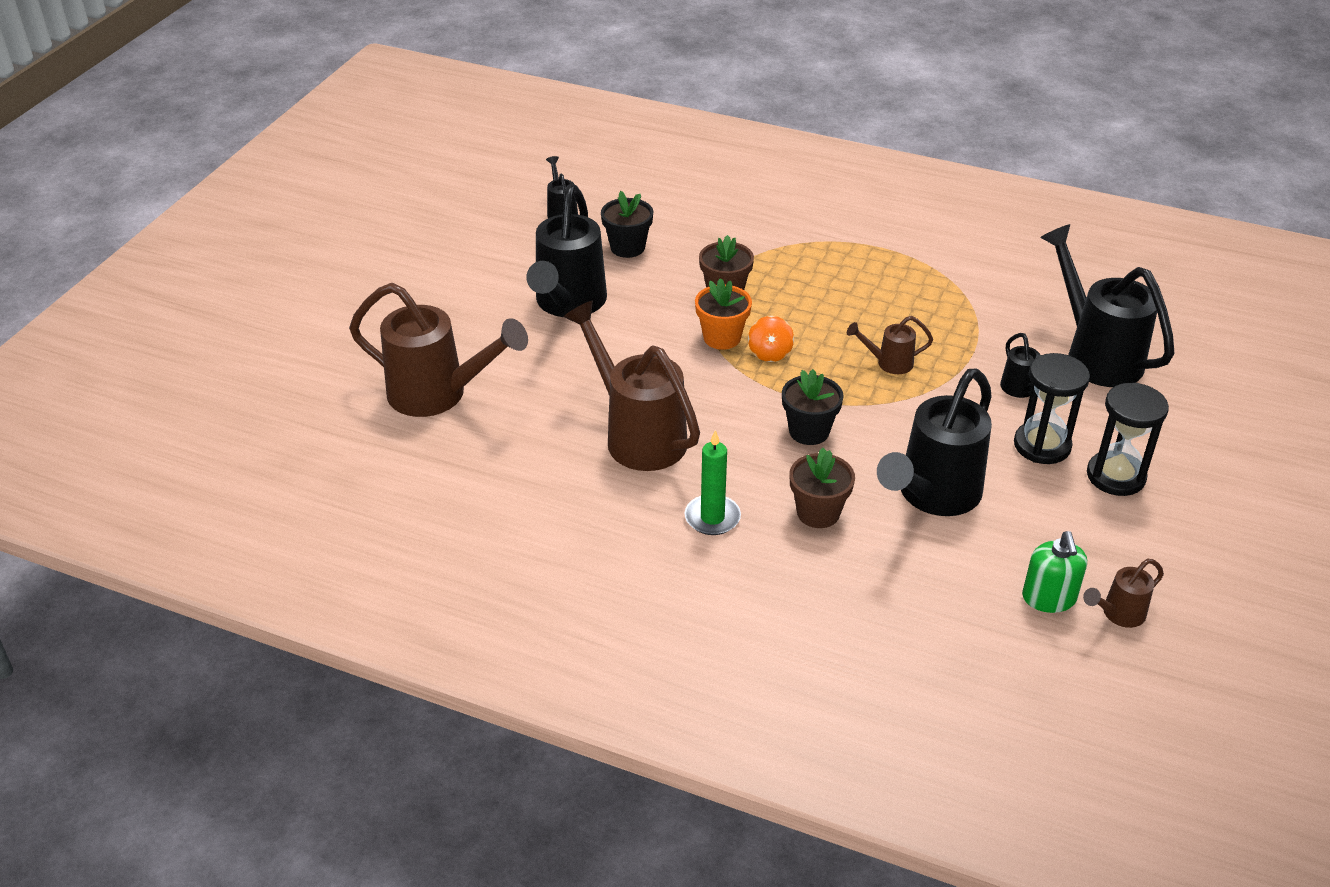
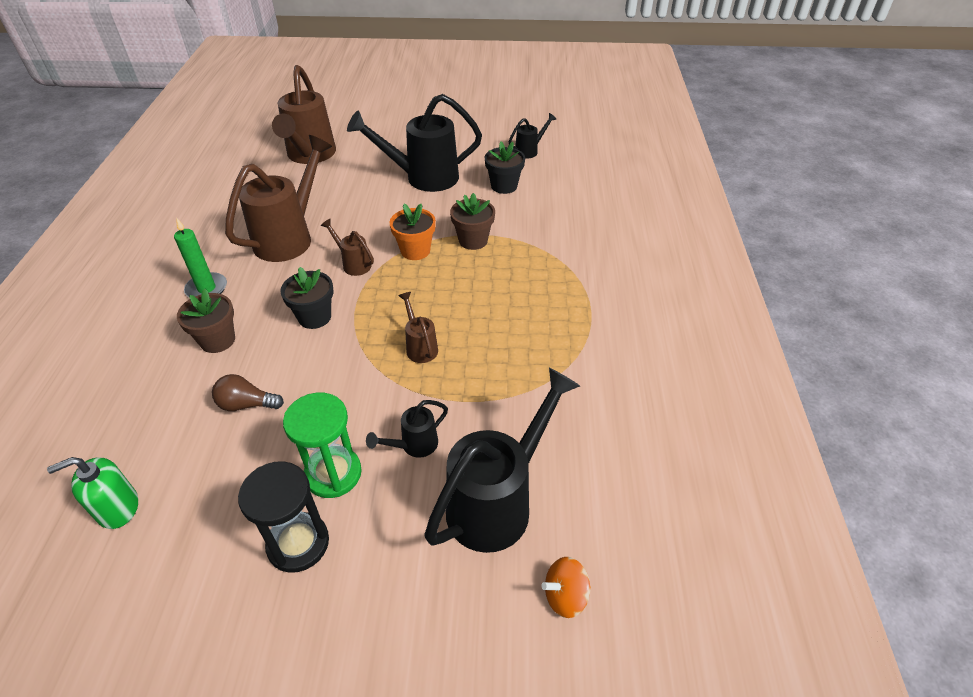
camera: 70 degrees right, 5 degrees up
orange spinning top [748,316,794,362] -> orange spinning top moved to [541,557,591,618]
black watering can [877,369,992,516] -> brown light bulb [212,374,284,411]
black hourglass [1014,353,1090,464] -> green hourglass [283,393,362,498]
brown watering can [1083,559,1164,628] -> brown watering can moved to [321,219,374,276]

